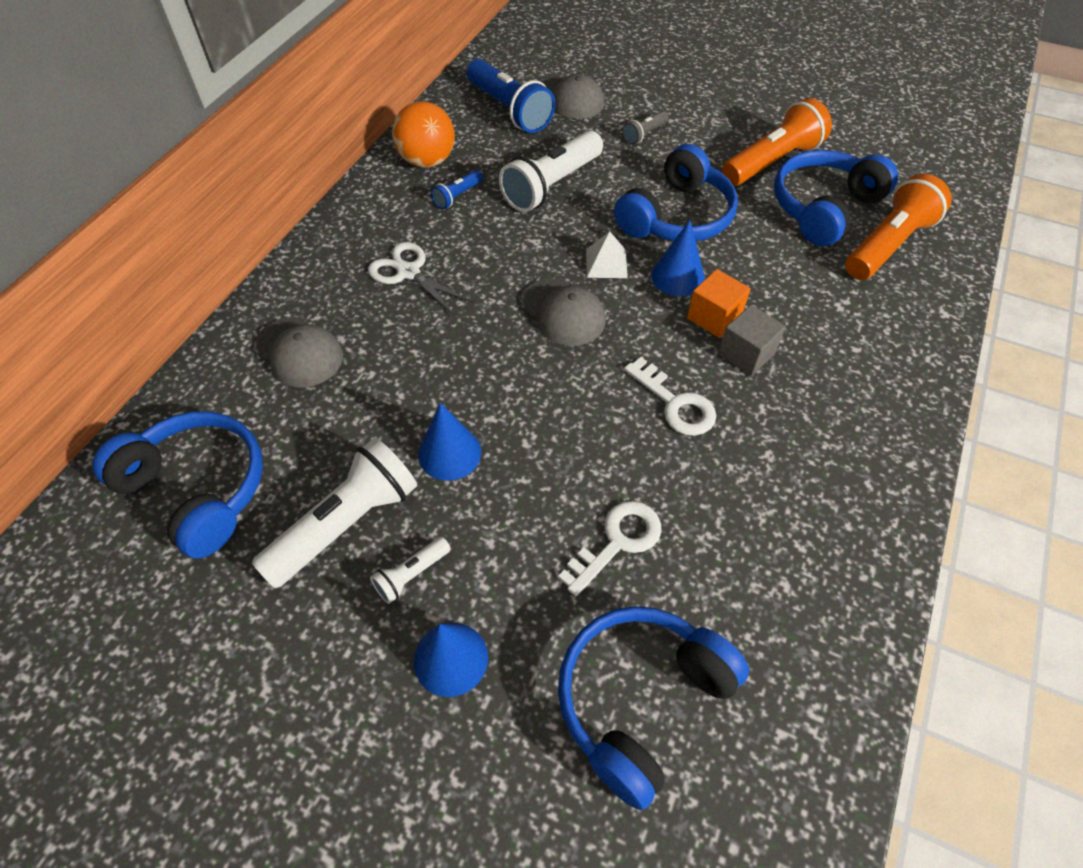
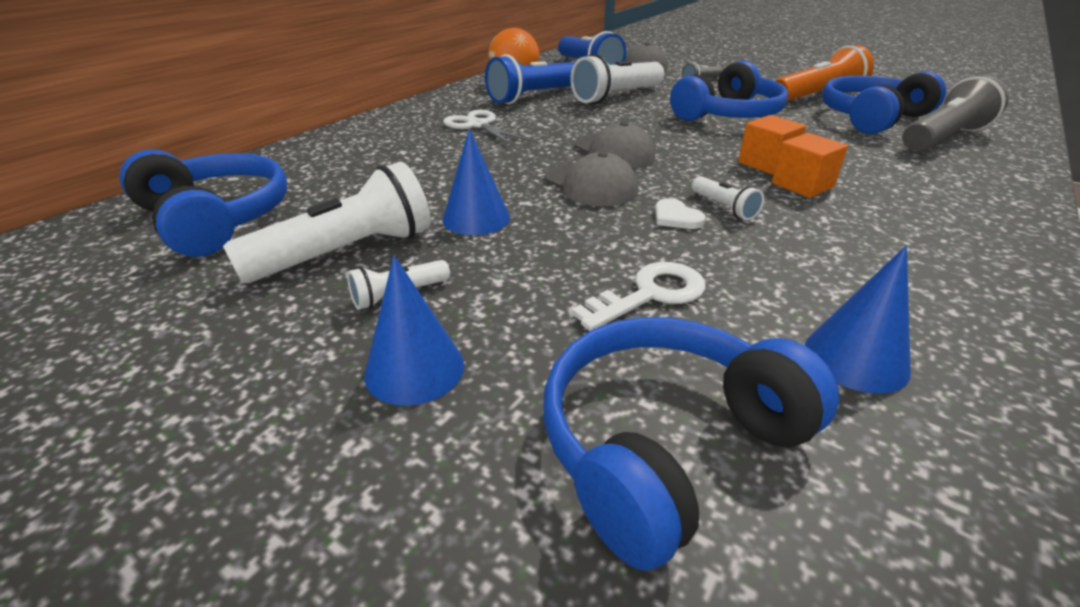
camera: 10 degrees right, 20 degrees down
grey cap [254,317,343,388] -> grey cap moved to [545,152,639,206]
blue flashlight [431,170,483,209] -> blue flashlight [485,54,575,104], size x2.10
white pyramid [586,231,628,278] -> none
white key [624,357,716,436] -> white flashlight [692,176,764,220]
blue cone [651,220,705,296] -> blue cone moved to [805,246,911,394]
grey cube [718,305,786,376] -> orange cube [772,133,848,198]
orange flashlight [845,174,952,280] -> grey flashlight [903,75,1009,151]
none -> white heart [655,198,706,229]

